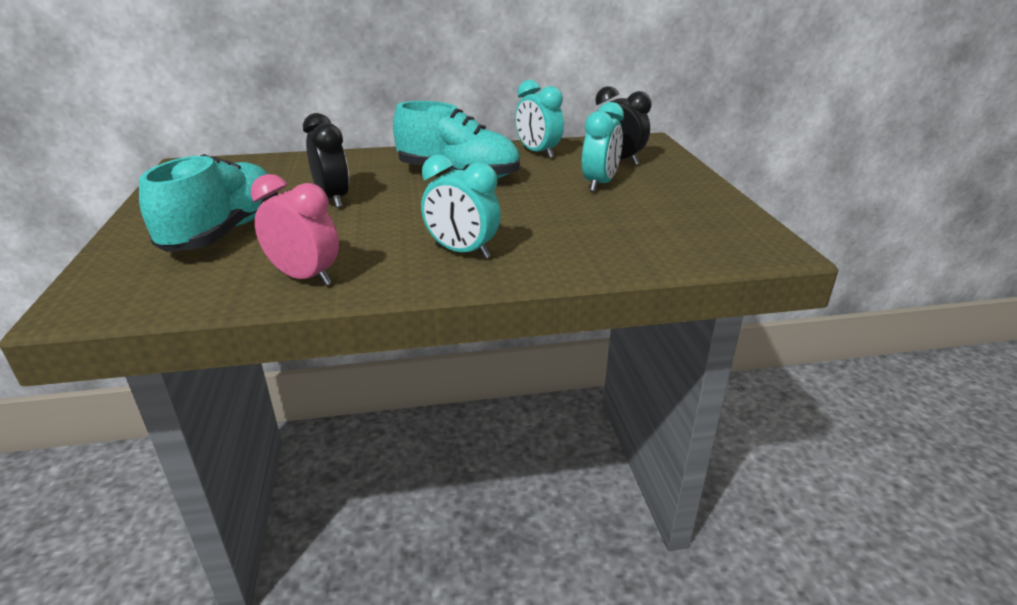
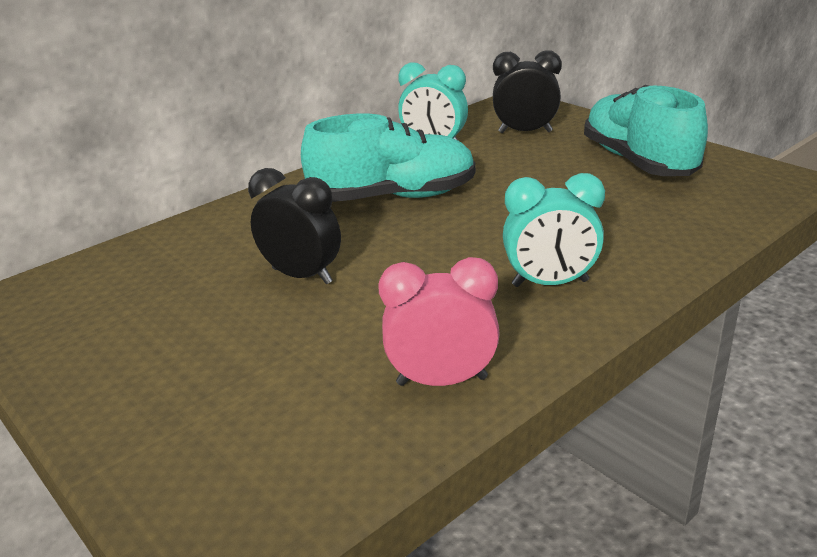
camera: 30 degrees left, 0 degrees up
turquoise shoe [139,154,278,252] -> turquoise shoe moved to [584,85,708,176]
turquoise clock [582,102,624,192] -> none

